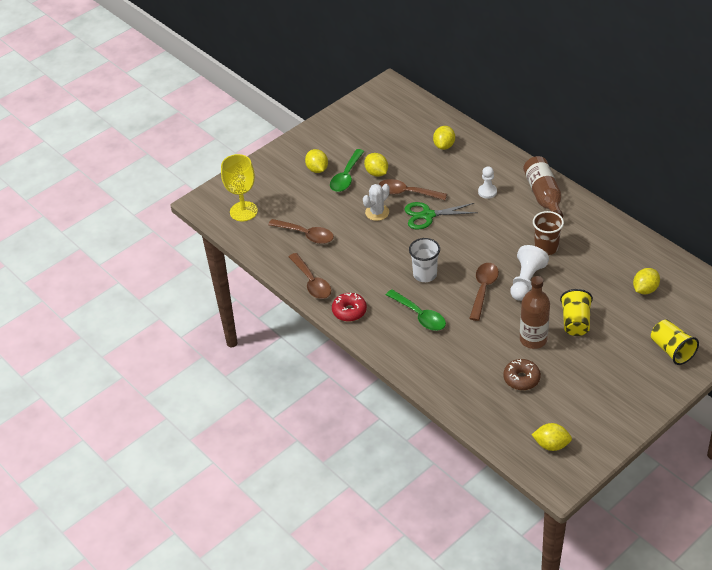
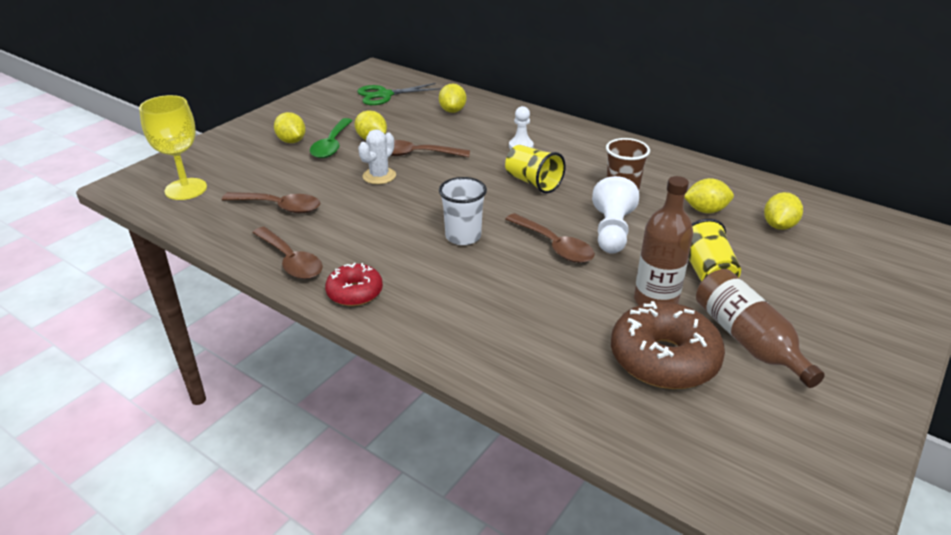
camera: 15 degrees left, 10 degrees down
green spoon [386,289,446,331] -> none
green scissors [405,202,478,230] -> green scissors moved to [357,83,441,105]
brown spoon [469,263,499,321] -> brown spoon turned 135 degrees clockwise [505,213,595,263]
brown donut [503,359,541,390] -> brown donut [611,301,725,389], size x1.73
brown bottle [523,156,563,218] -> brown bottle moved to [696,269,825,388]
yellow lemon [532,423,572,451] -> yellow lemon moved to [684,178,734,214]
yellow cup [651,319,699,365] -> yellow cup moved to [505,145,566,194]

